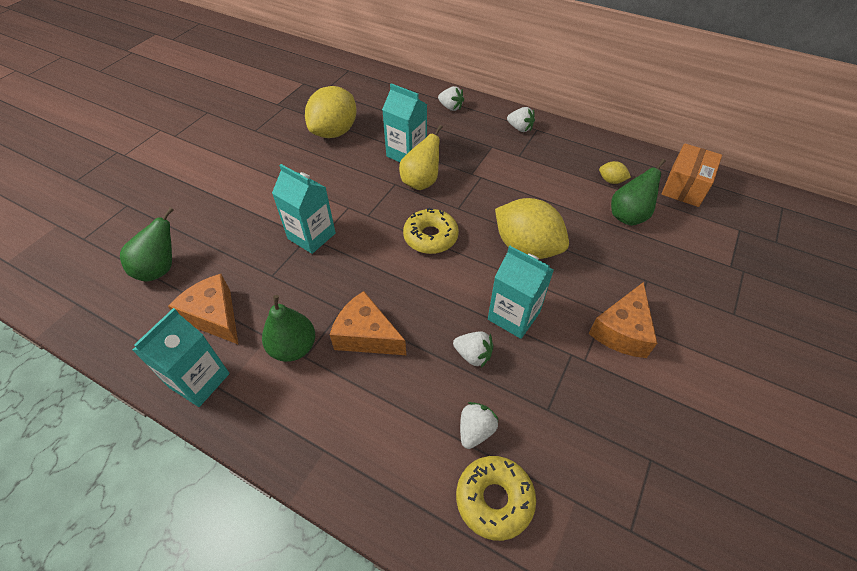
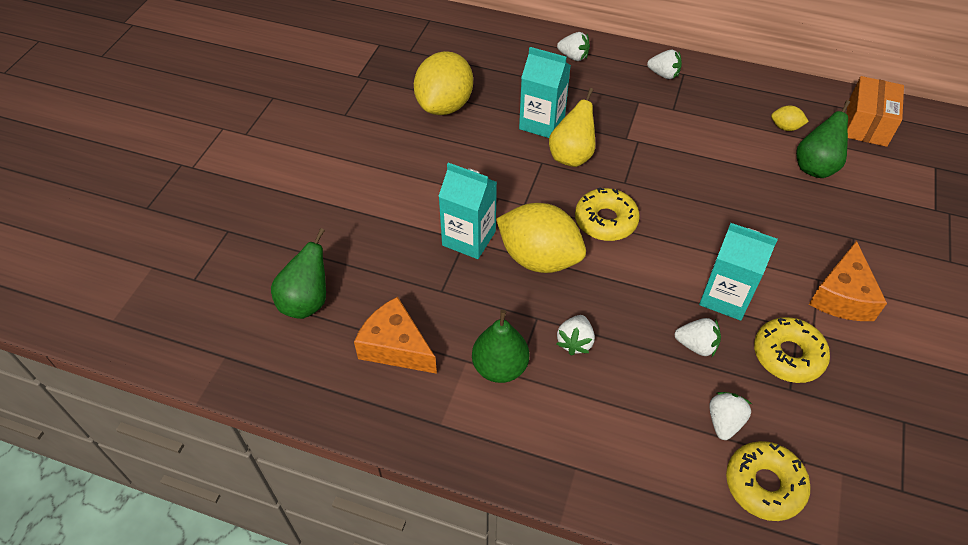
camera: 10 degrees left, 0 degrees up
turquoise carton [133,308,230,407] -> none
orange cheese [330,291,406,355] -> white strawberry [557,315,595,356]
yellow lemon [495,198,569,259] -> yellow lemon moved to [496,203,586,273]
none -> yellow donut [754,317,830,383]

